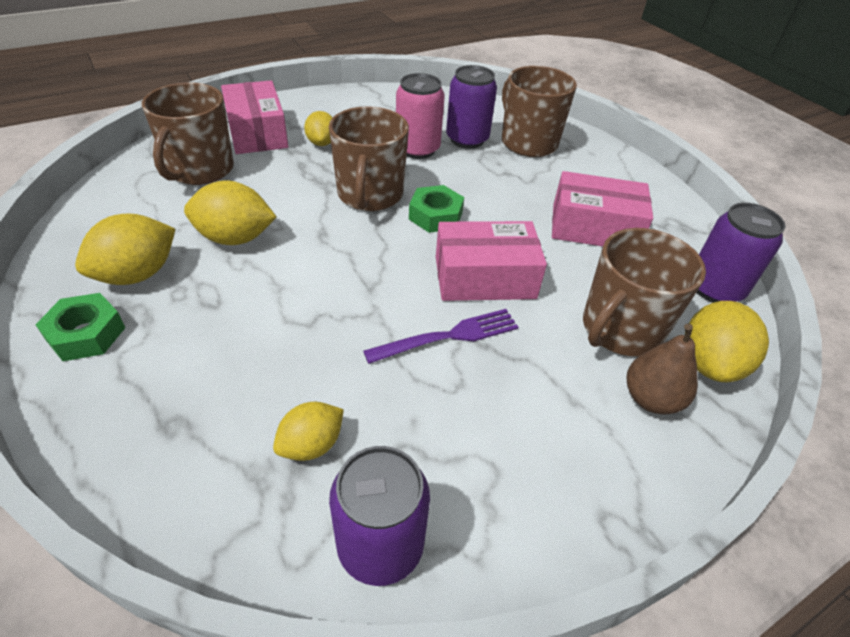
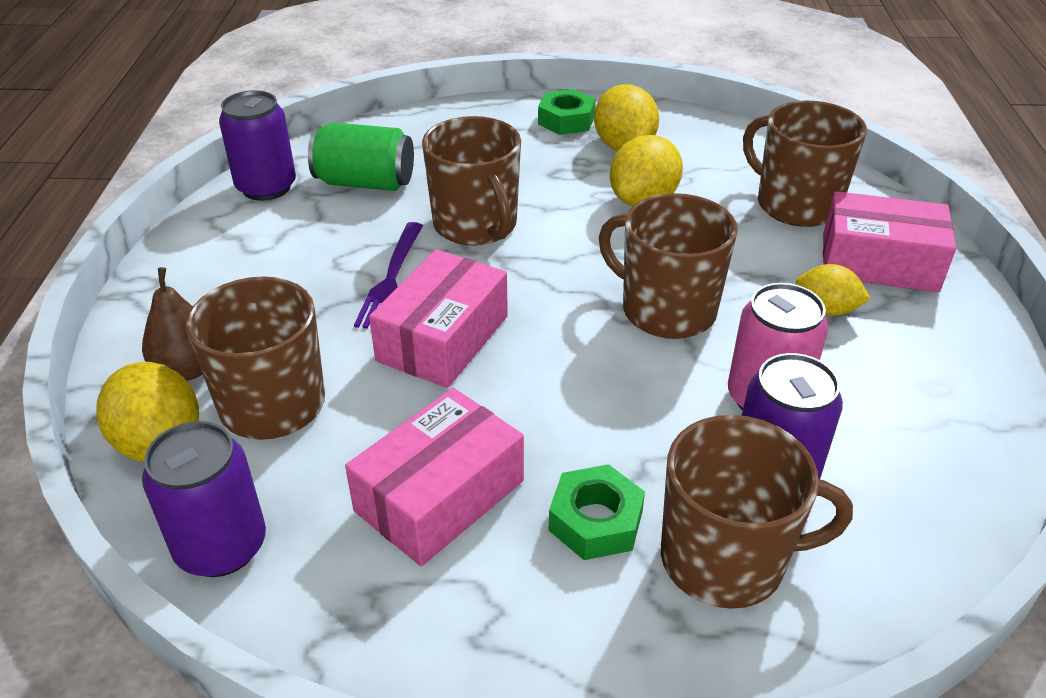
camera: 125 degrees right, 5 degrees down
yellow lemon [273,402,344,461] -> green can [308,122,414,191]
green nut [409,185,464,233] -> green nut moved to [549,464,645,560]
none -> brown mug [422,116,521,246]

